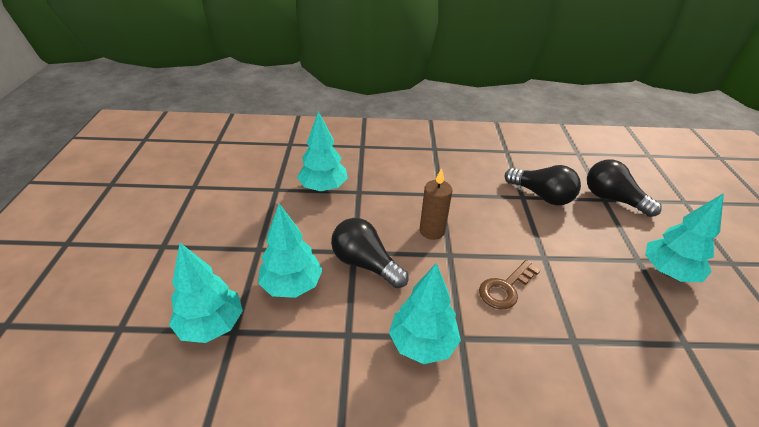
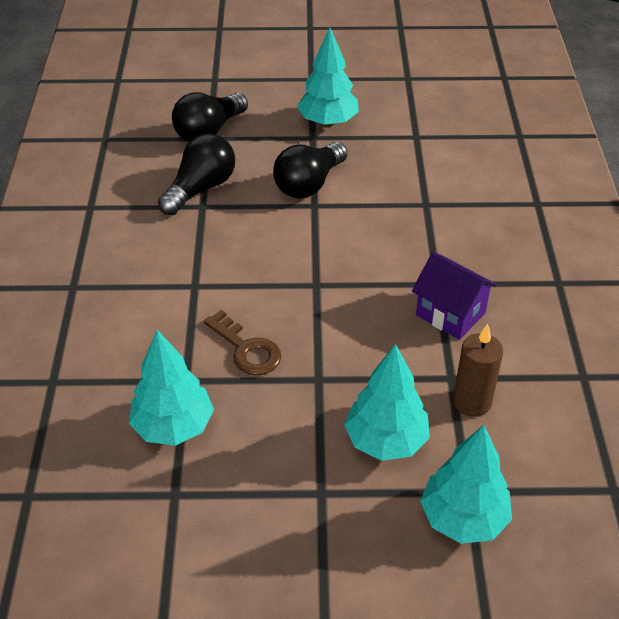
camera: 90 degrees left, 5 degrees up
black light bulb [331,218,409,288] -> black light bulb moved to [273,142,347,198]
turquoise tree [389,263,461,364] -> purple house [412,252,497,340]
brown candle [419,168,452,240] -> brown candle moved to [453,324,503,417]
brown key [479,260,540,310] -> brown key moved to [203,310,281,375]

